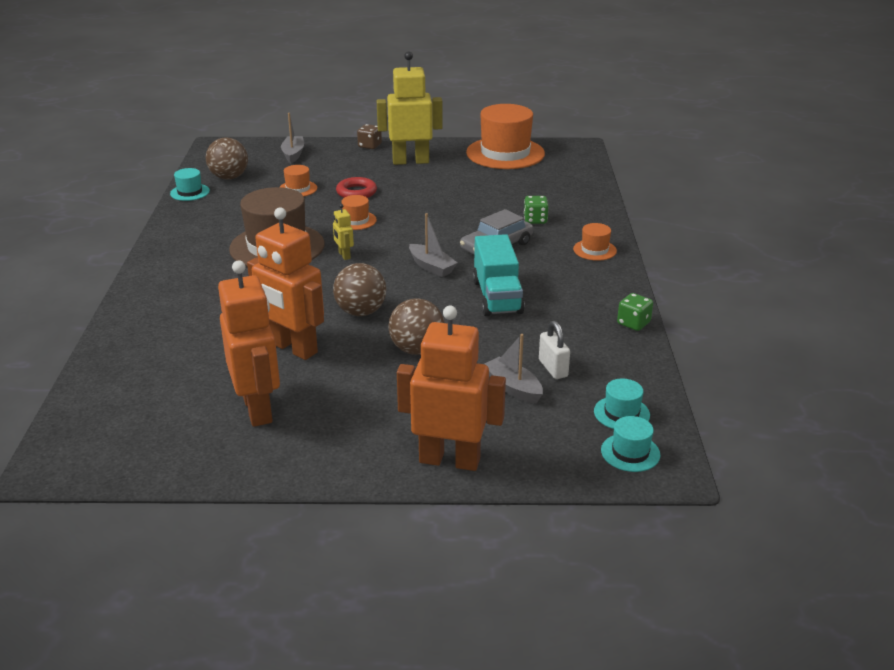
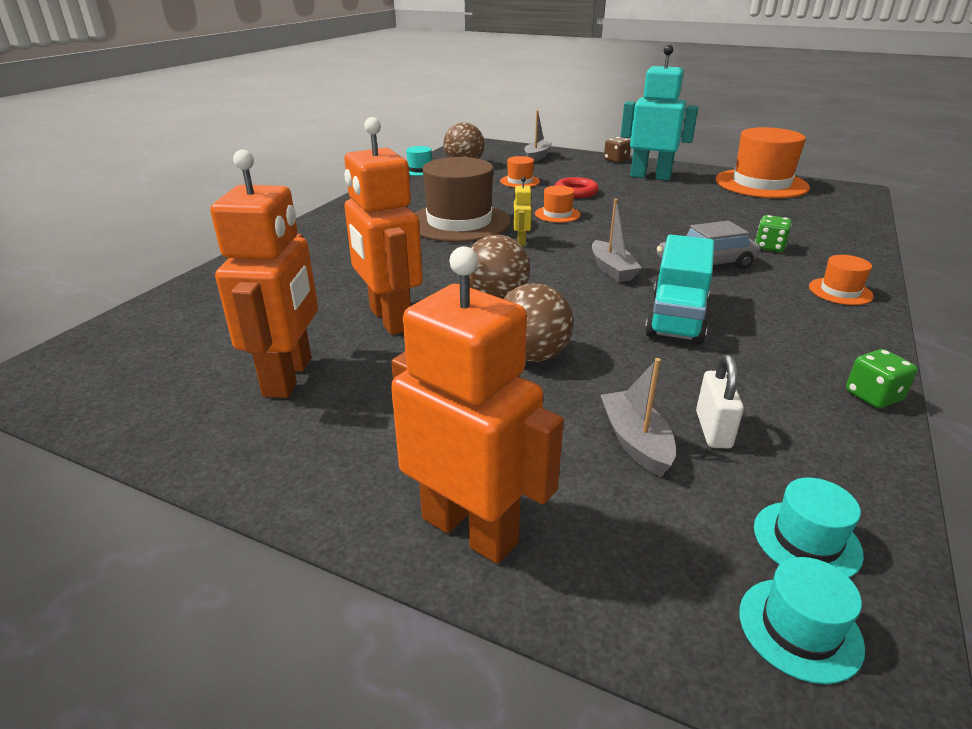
camera: 25 degrees right, 0 degrees up
yellow robot [377,51,442,165] -> turquoise robot [621,45,698,180]

